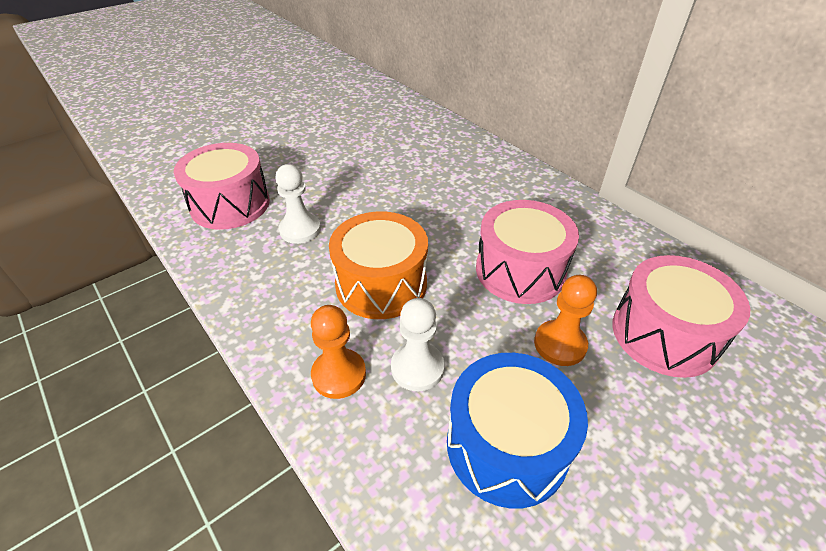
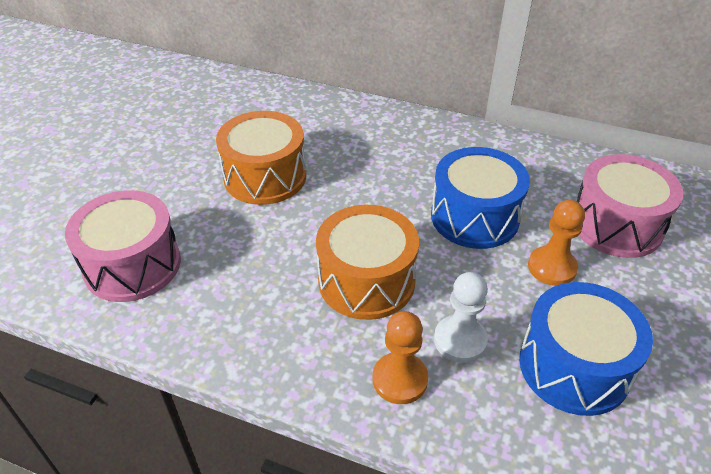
camera: 30 degrees left, 0 degrees up
white pawn [275,164,321,244] -> none
pink drum [476,200,579,304] -> blue drum [431,147,530,249]
none -> orange drum [216,111,306,205]

